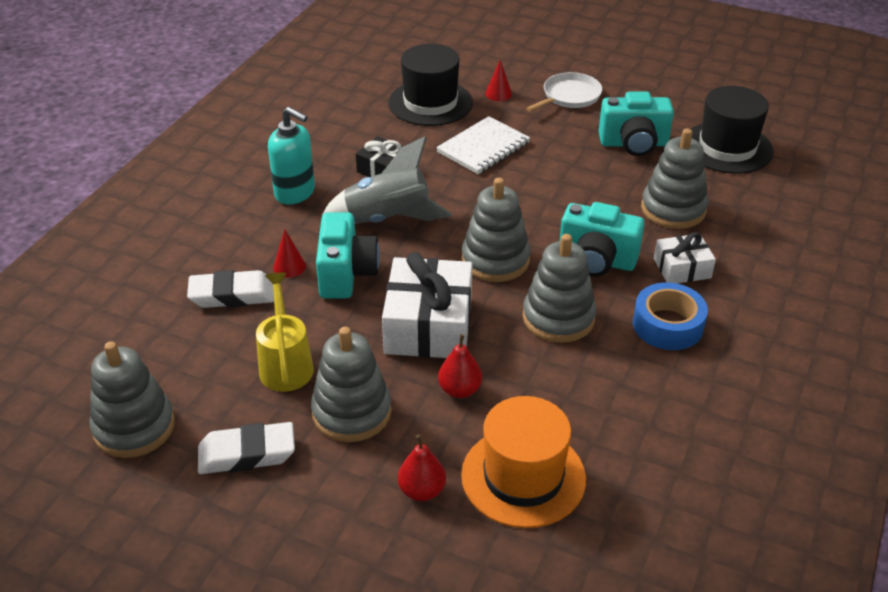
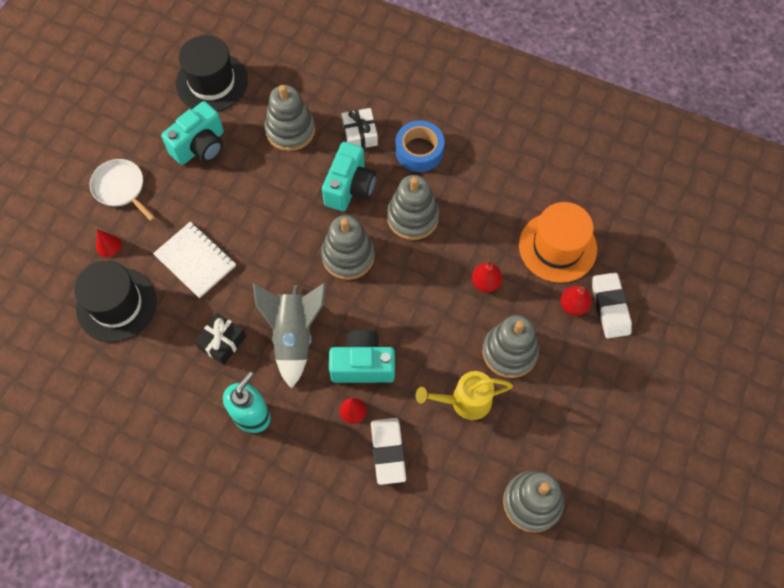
camera: 90 degrees left, 25 degrees up
white eraser [198,422,295,474] -> white eraser moved to [592,273,632,338]
white gift [382,252,472,358] -> none
turquoise camera [599,92,674,156] -> turquoise camera turned 45 degrees clockwise [161,101,224,165]

